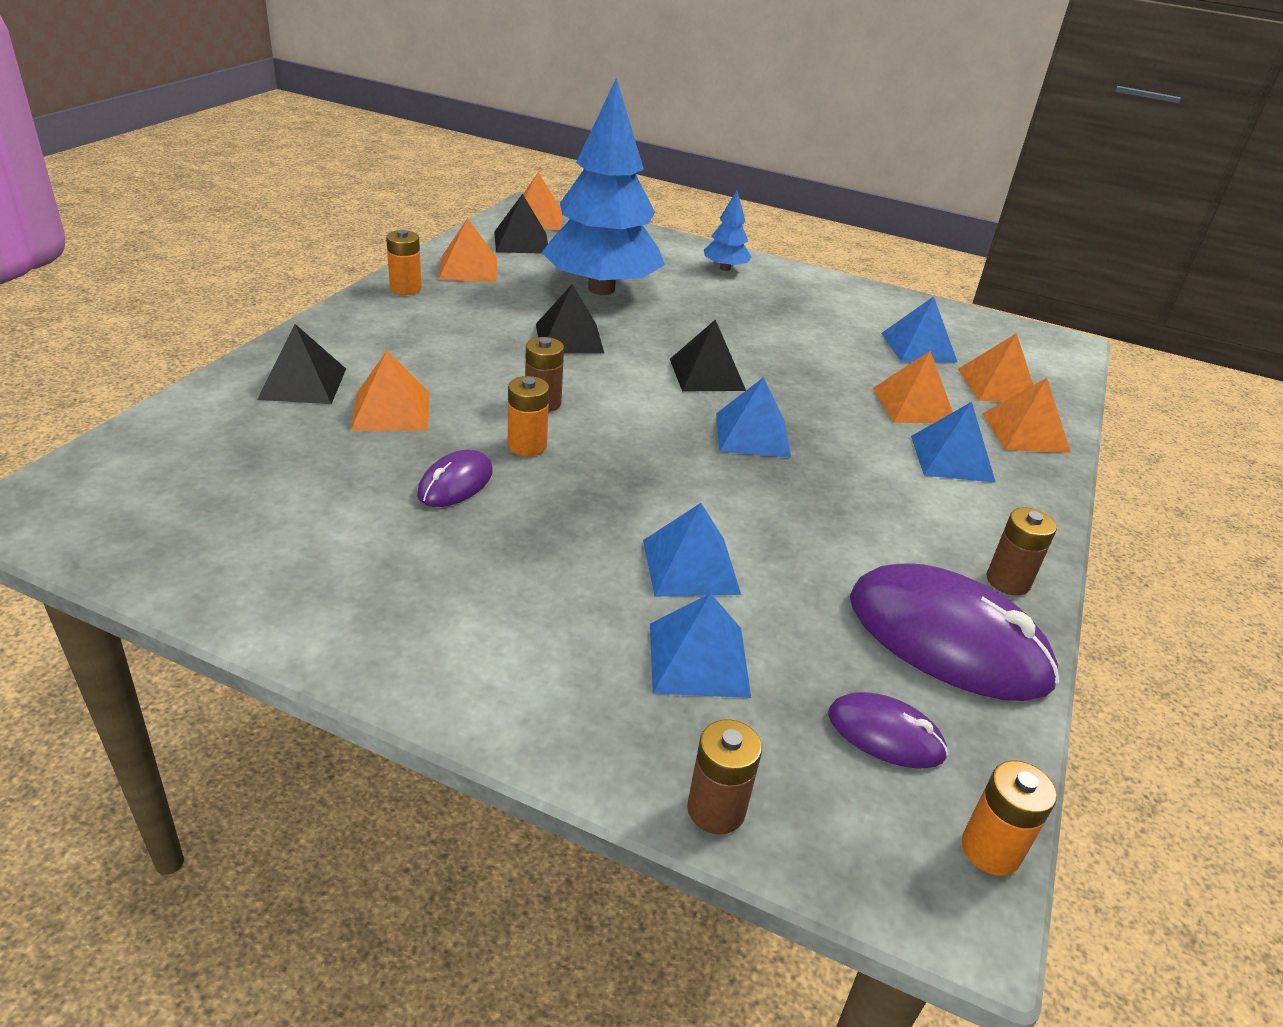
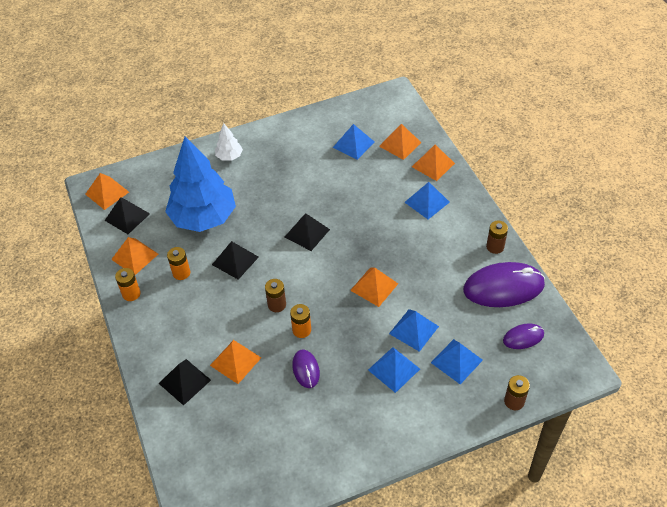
camera: 40 degrees left, 15 degrees up
blue tree [704,190,752,271] -> white tree [215,123,243,161]
blue pyramid [716,377,791,458] -> blue pyramid moved to [368,347,420,393]
orange pyramid [873,351,953,423] -> orange pyramid moved to [350,267,398,307]
orange battery [962,761,1057,876] -> orange battery moved to [167,247,190,280]

